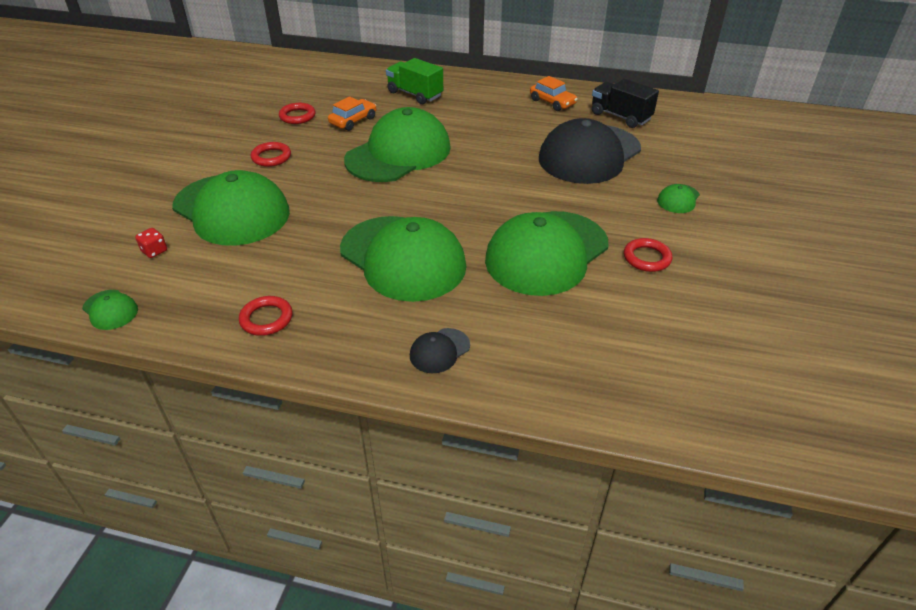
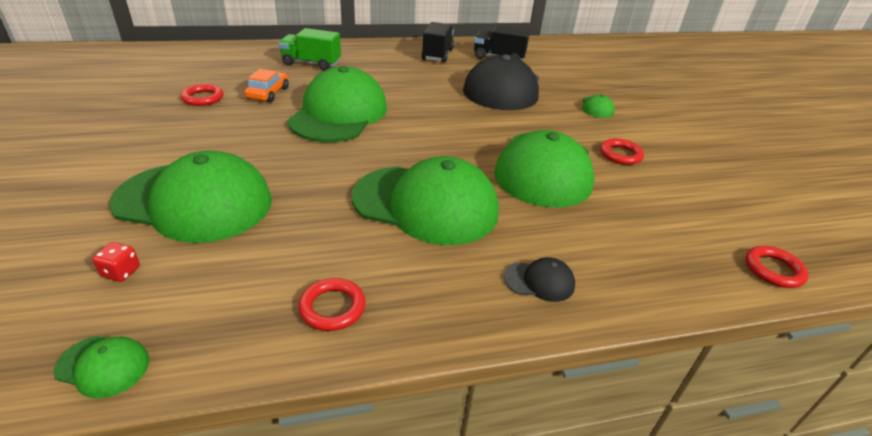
camera: 30 degrees left, 5 degrees down
red ring [251,142,291,167] -> red ring moved to [746,246,809,288]
black cap [410,328,470,373] -> black cap turned 105 degrees counterclockwise [504,257,575,302]
orange car [530,76,578,111] -> black truck [422,22,454,63]

